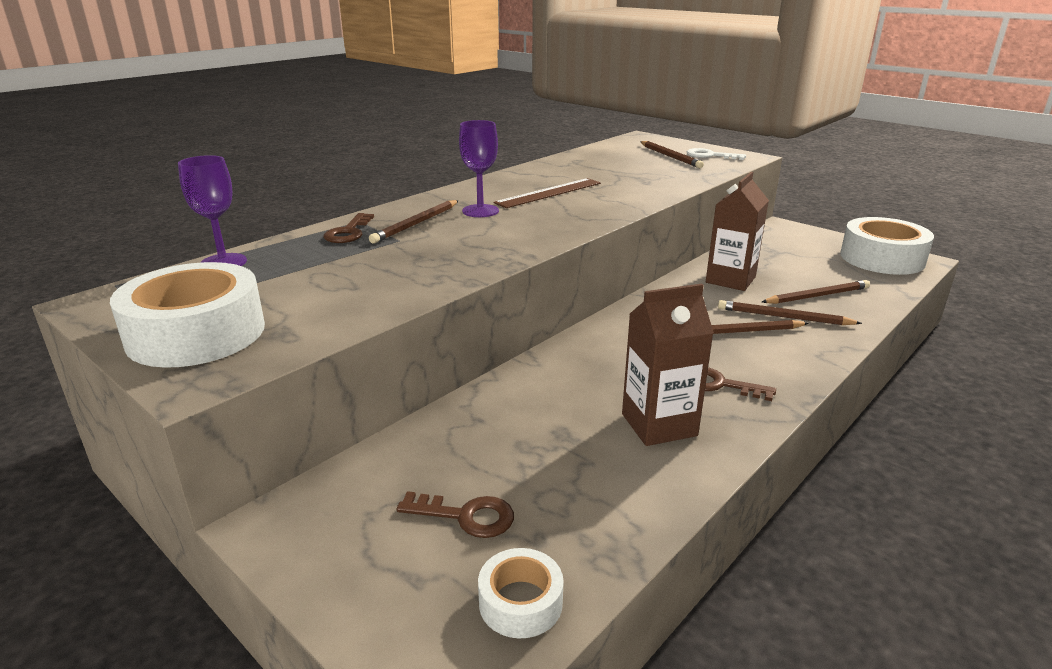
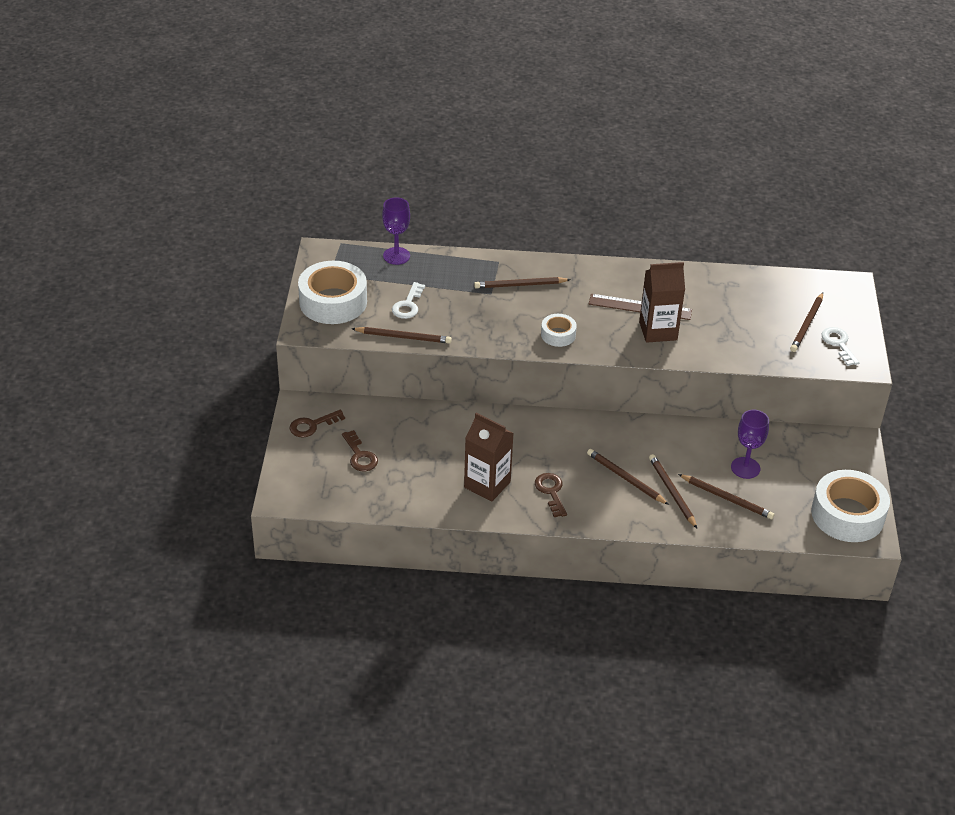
camera: 50 degrees right, 15 degrees up
brown key [324,213,374,243] -> brown key moved to [290,410,345,437]
purple goblet [459,120,499,217] -> purple goblet moved to [731,410,769,479]
white tape [478,548,564,638] -> white tape moved to [541,314,577,347]
brown carton [706,172,769,291] -> brown carton moved to [639,262,685,343]
none -> brown pencil [352,327,452,344]
none -> white key [392,282,425,319]

